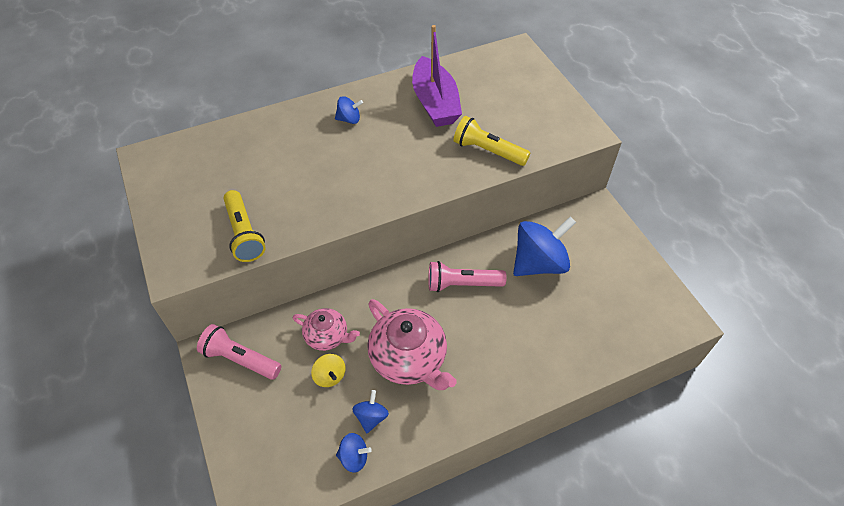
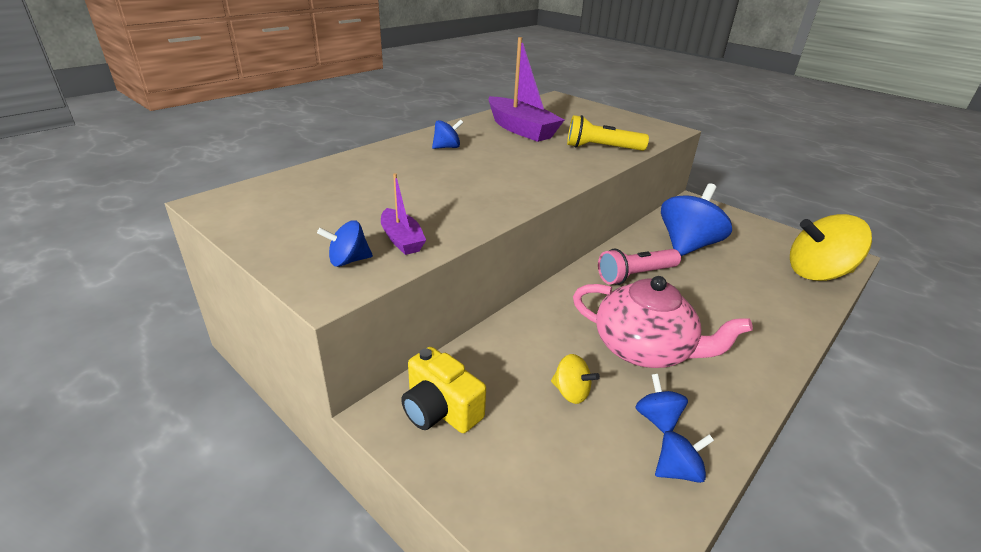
camera: 25 degrees left, 20 degrees down
pink flashlight [197,324,282,380] -> yellow camera [401,347,486,433]
yellow flashlight [223,190,266,262] -> purple boat [381,173,426,255]
pink teapot [293,308,360,351] -> none
none -> blue spinning top [317,220,373,267]
none -> yellow spinning top [790,214,872,281]

